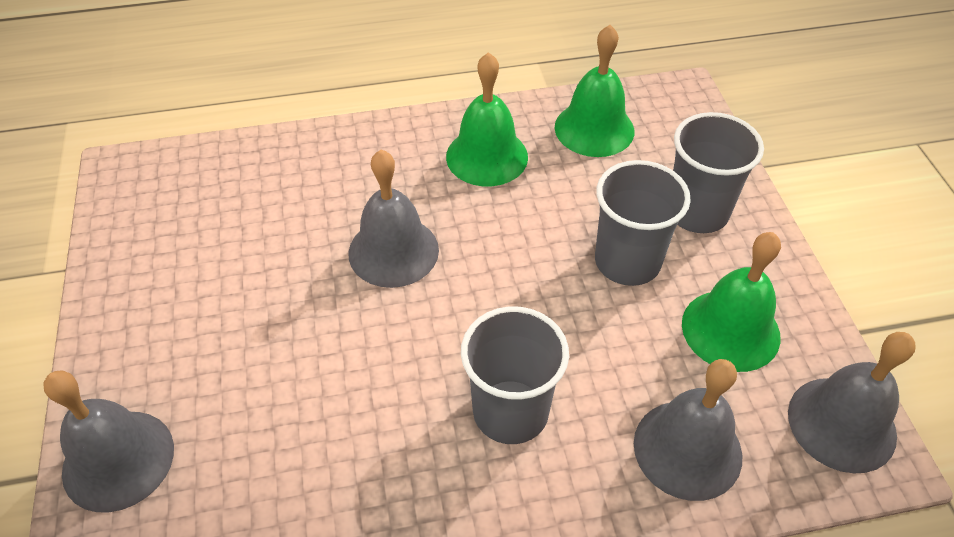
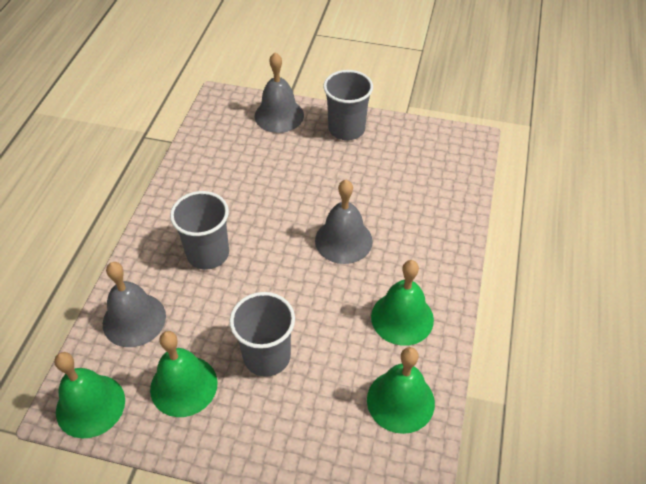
camera: 115 degrees right, 0 degrees up
grey cup [673,112,764,233] -> grey cup moved to [323,70,373,140]
grey bell [788,332,915,473] -> green bell [54,352,125,439]

